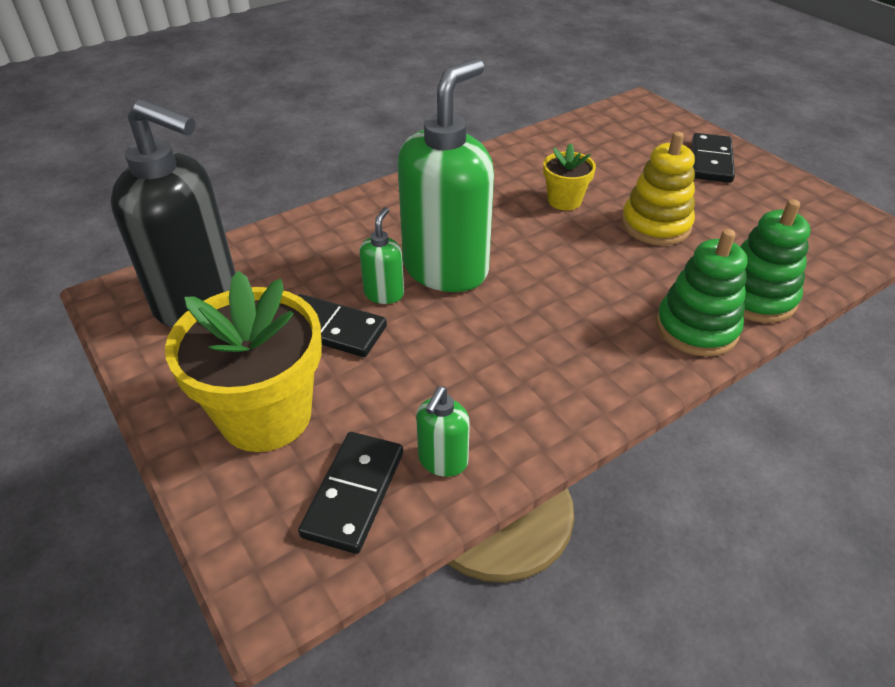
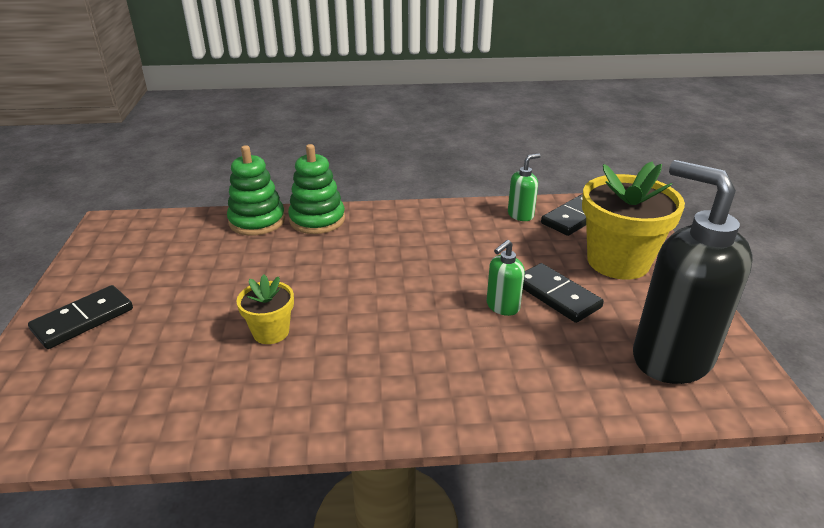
camera: 150 degrees left, 10 degrees down
green soap dispenser [397,58,494,292] -> none
yellow stacking toy [621,131,695,245] -> none

